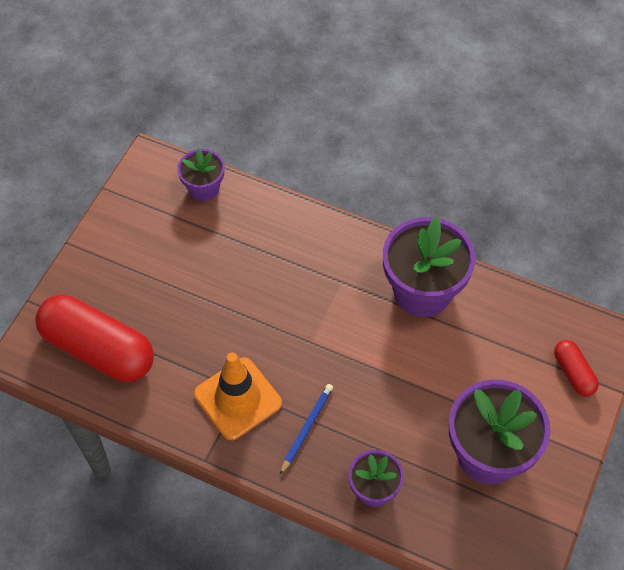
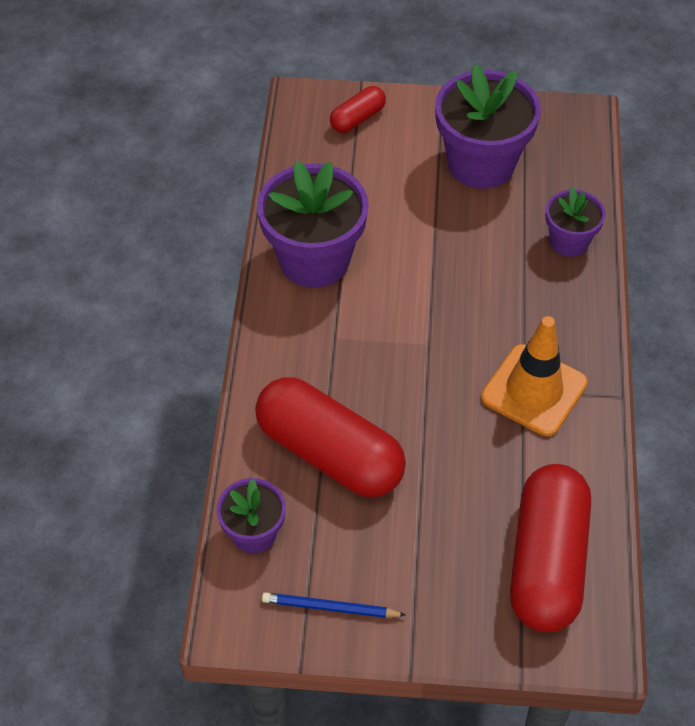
camera: 110 degrees left, 5 degrees down
blue pencil [280,384,333,475] -> blue pencil moved to [262,592,405,618]
none -> red capsule [255,377,406,497]

